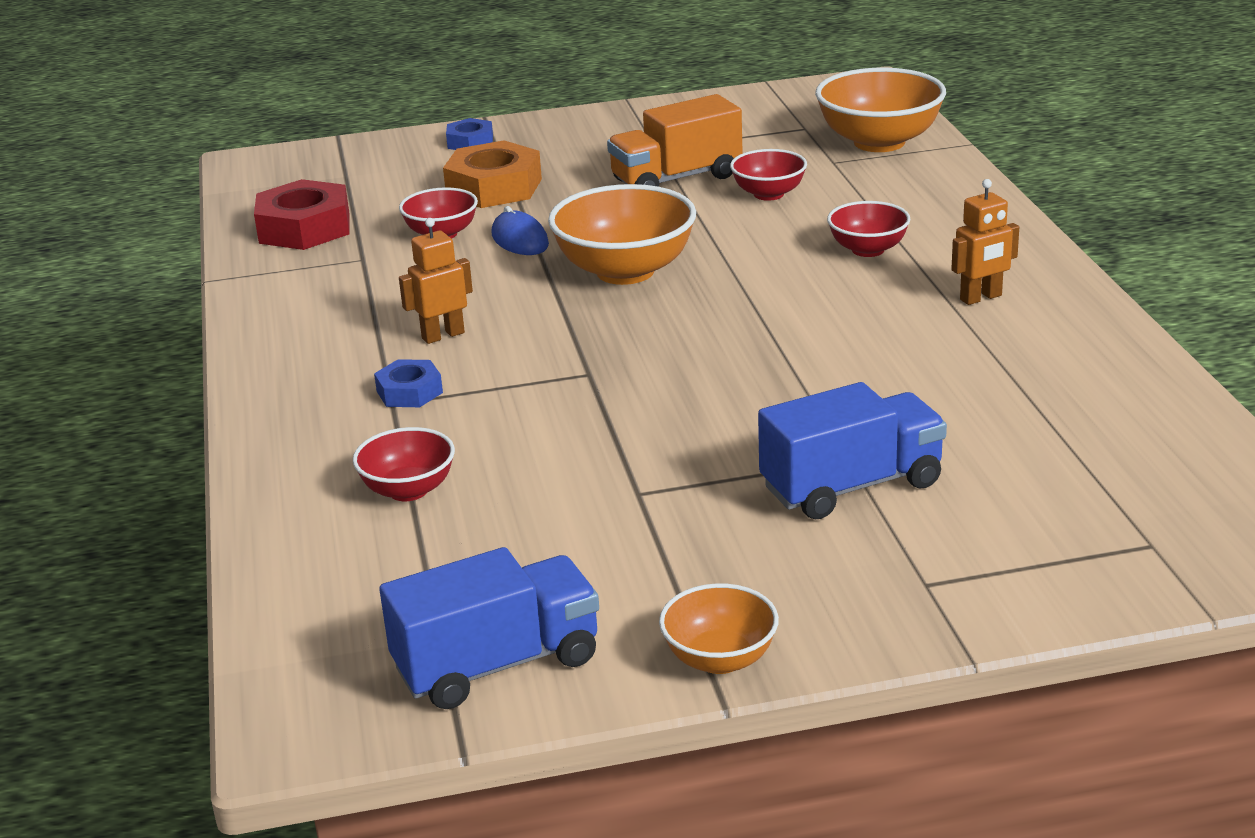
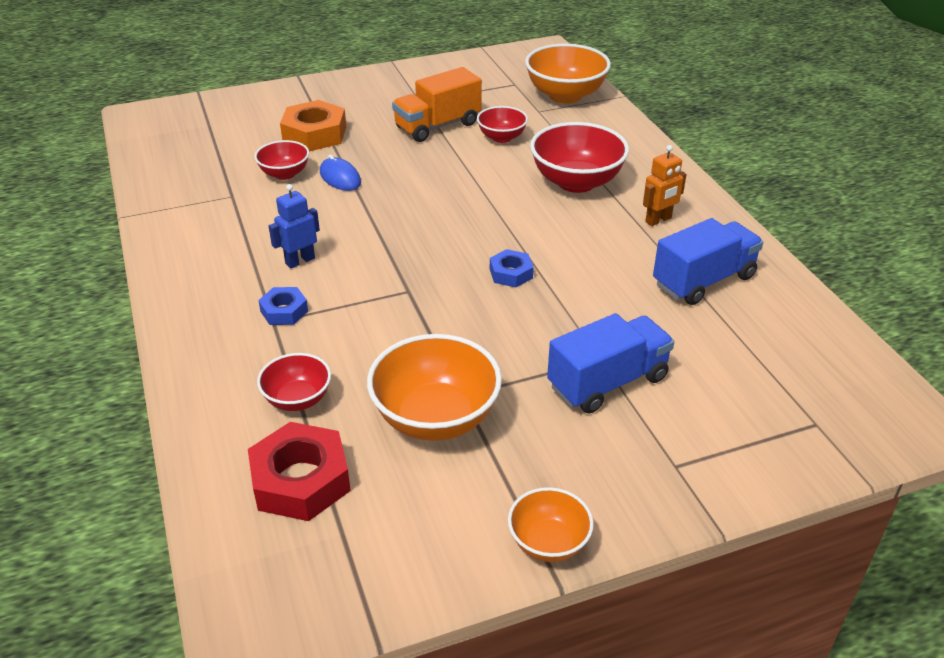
camera: 10 degrees left, 10 degrees up
red nut [254,179,350,250] -> red nut moved to [248,422,351,521]
blue truck [379,547,599,709] -> blue truck moved to [653,218,763,305]
orange robot [399,218,473,344] -> blue robot [269,184,320,269]
blue nut [446,118,493,150] -> blue nut moved to [490,249,534,287]
orange bowl [548,184,696,285] -> orange bowl moved to [367,334,502,441]
red bowl [827,201,911,257] -> red bowl [530,122,629,193], size x1.77

